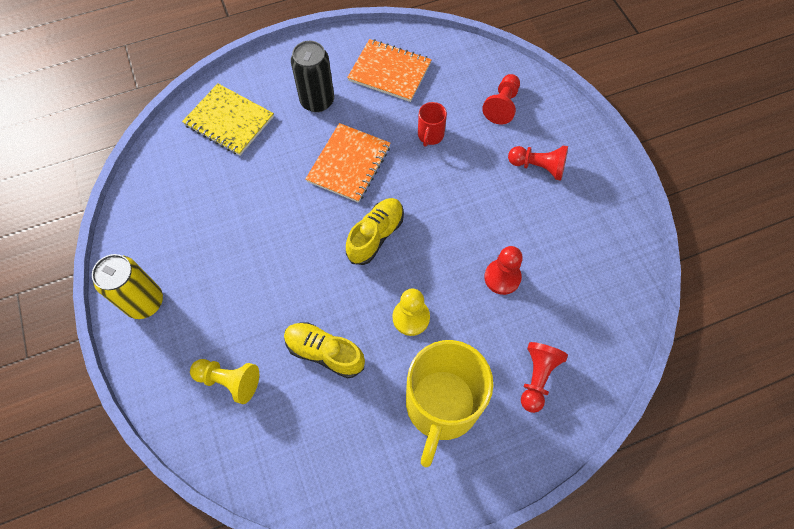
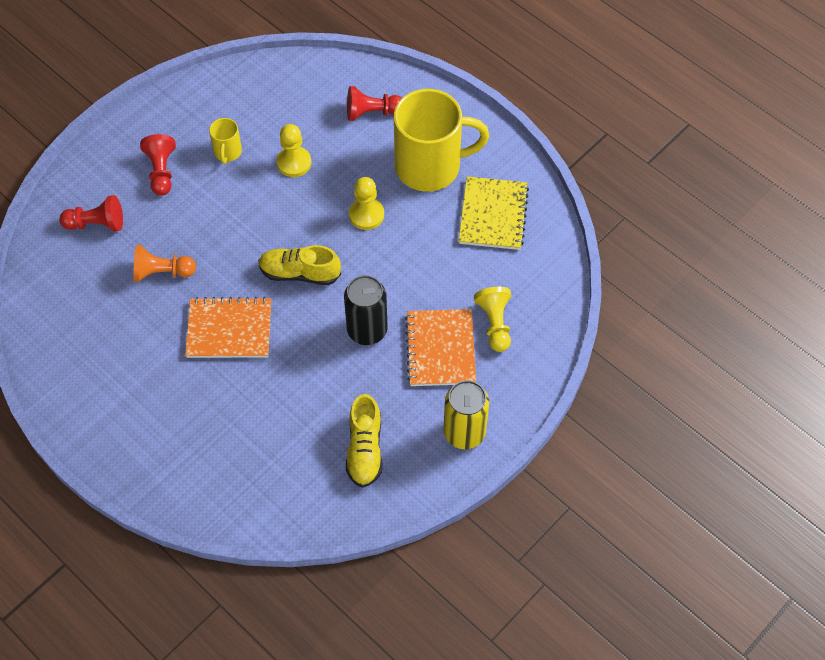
camera: 115 degrees left, 5 degrees down
yellow notebook [182,83,274,156] -> yellow notebook moved to [459,176,529,250]
yellow shoe [284,322,365,378] -> yellow shoe moved to [346,394,383,488]
black can [291,41,334,112] -> black can moved to [344,275,388,345]
orange notebook [347,39,432,102] -> orange notebook moved to [405,309,476,386]
red mug [418,102,447,147] -> orange pawn [133,245,196,282]
red pawn [484,246,523,295] -> yellow pawn [276,124,311,177]
none -> yellow mug [209,118,242,164]

